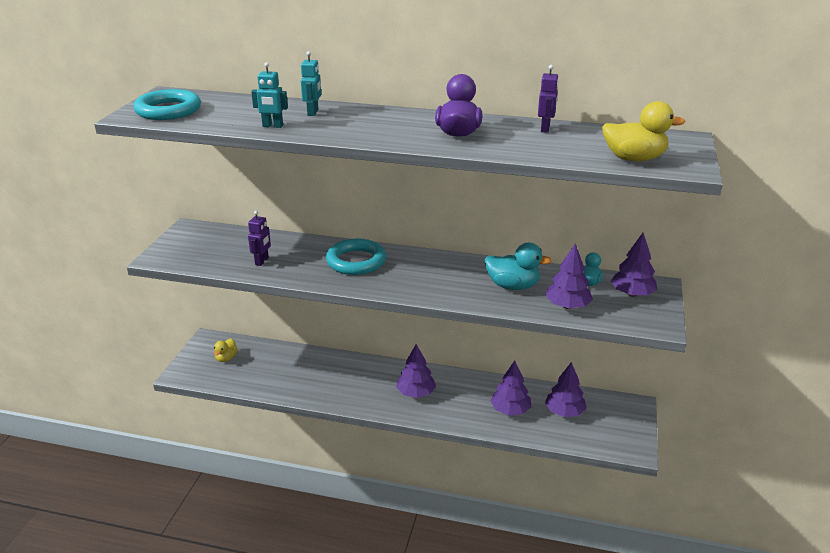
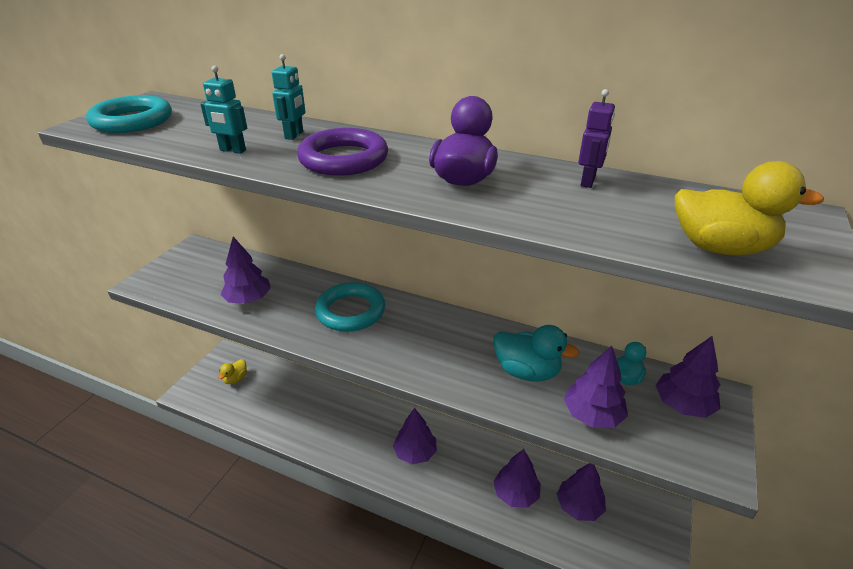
camera: 10 degrees right, 5 degrees up
purple robot [248,211,271,266] -> purple tree [220,237,271,304]
none -> purple ring [297,128,388,176]

